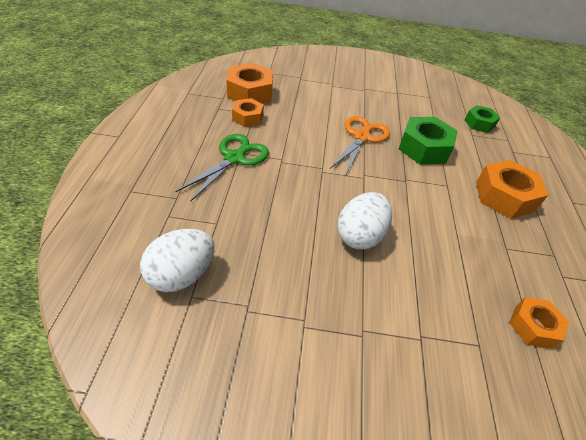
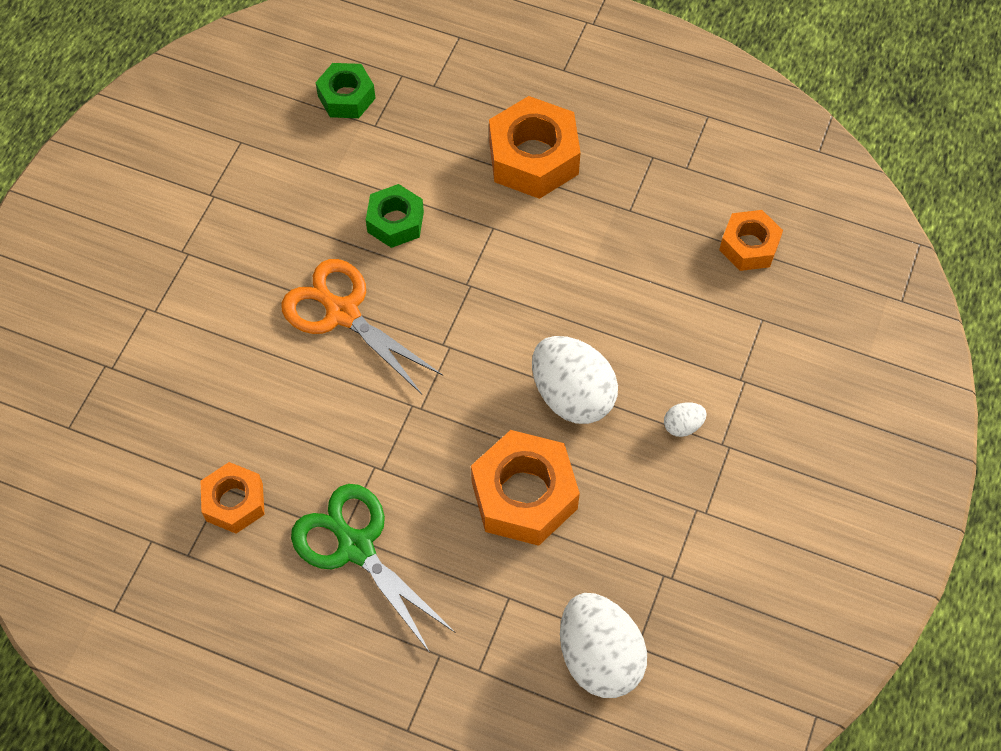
camera: 70 degrees left, 15 degrees up
orange nut [226,63,273,104] -> orange nut moved to [471,430,580,546]
green nut [399,117,457,164] -> green nut [366,184,424,248], size x0.61
none -> white egg [664,402,707,437]

